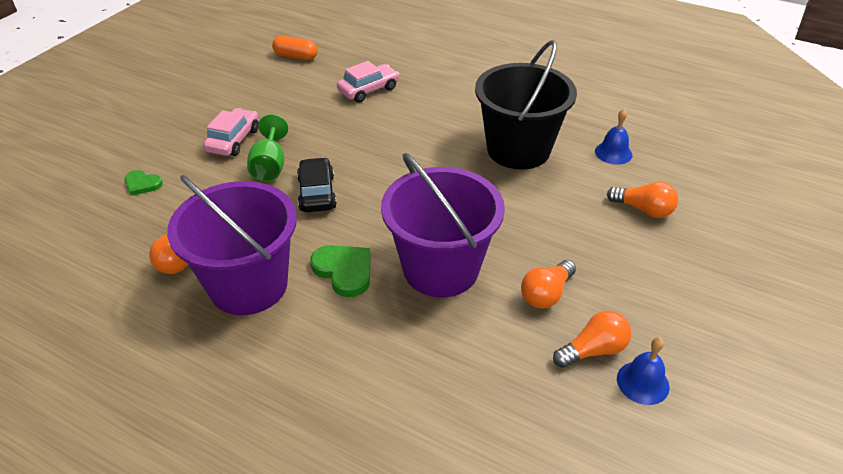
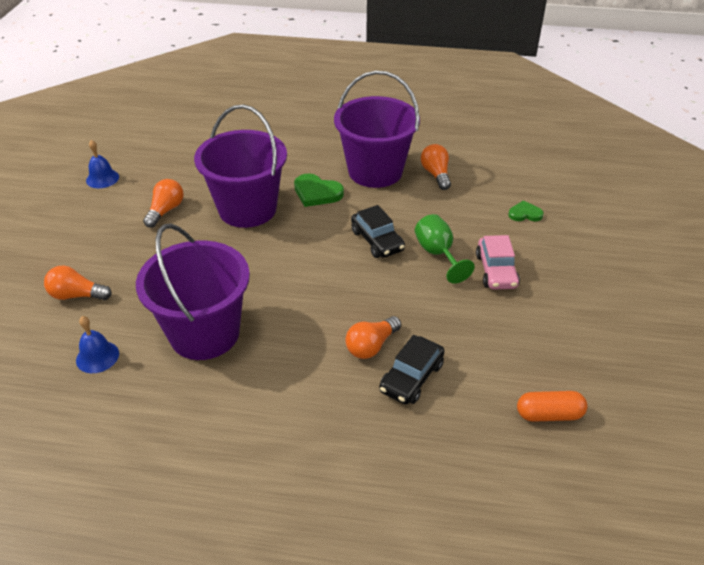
camera: 160 degrees right, 0 degrees up
pink car [337,61,399,103] -> black car [379,335,445,404]
black bucket [475,40,577,170] -> purple bucket [136,223,250,360]
orange light bulb [553,310,631,368] -> orange light bulb moved to [345,316,401,359]

